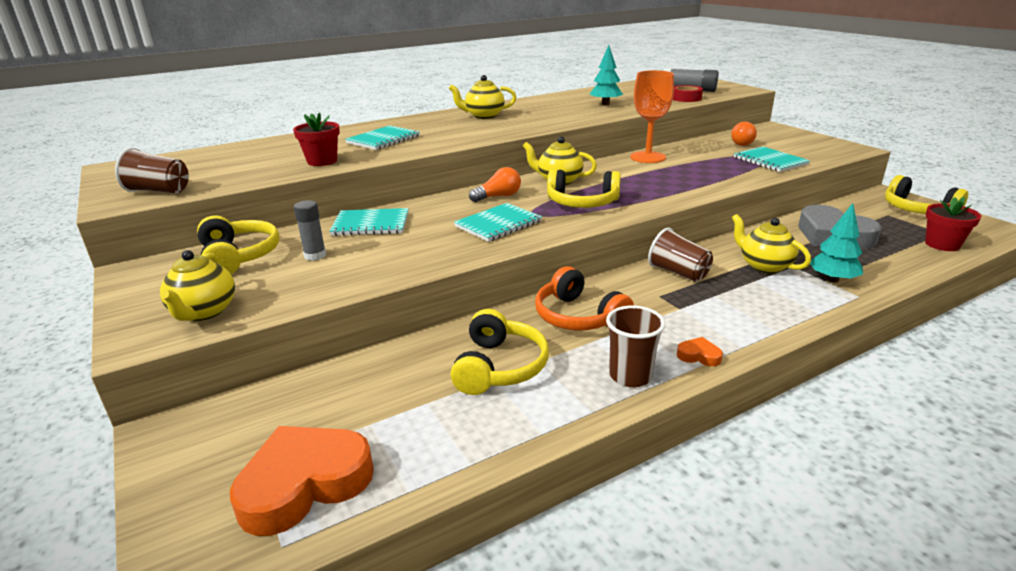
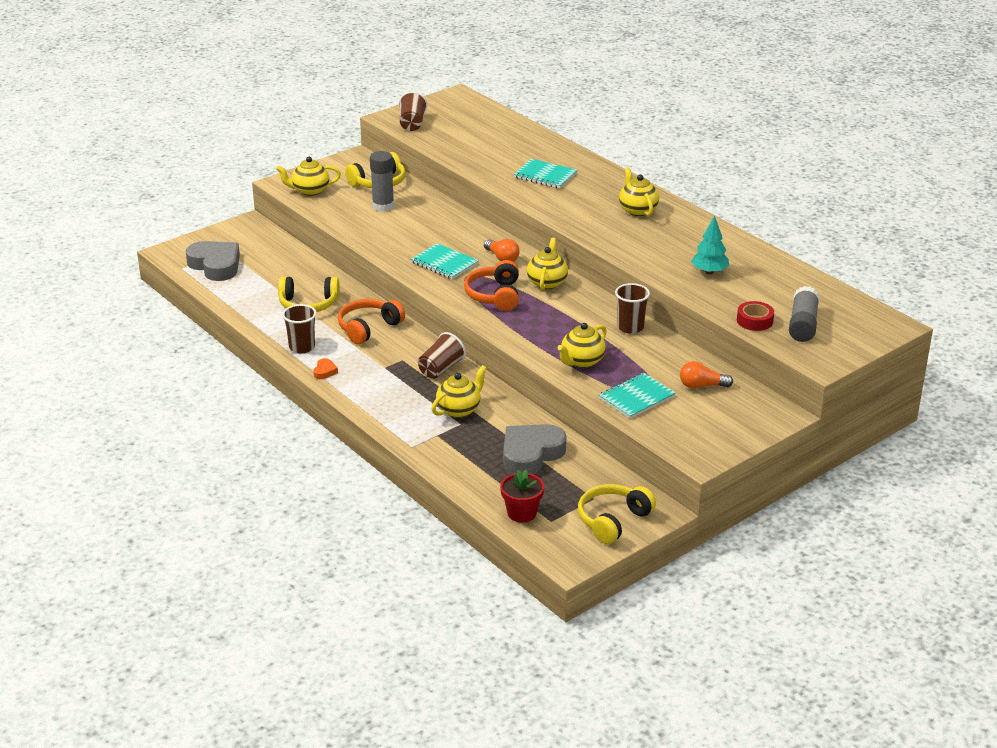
camera: 80 degrees right, 5 degrees up
orange heart [230,426,374,536] -> grey heart [186,241,240,281]
red flower pot [293,113,340,166] -> none
grey glue stick [294,200,326,261] -> grey glue stick [370,151,394,212], size x1.53
turquoise notebook [329,208,409,236] -> none
yellow headphones [547,169,621,208] -> orange headphones [464,260,519,311]
orange goblet [630,70,674,163] -> brown cup [615,283,650,334]
turquoise tree [810,203,863,283] -> none
none -> yellow teapot [558,323,607,368]

